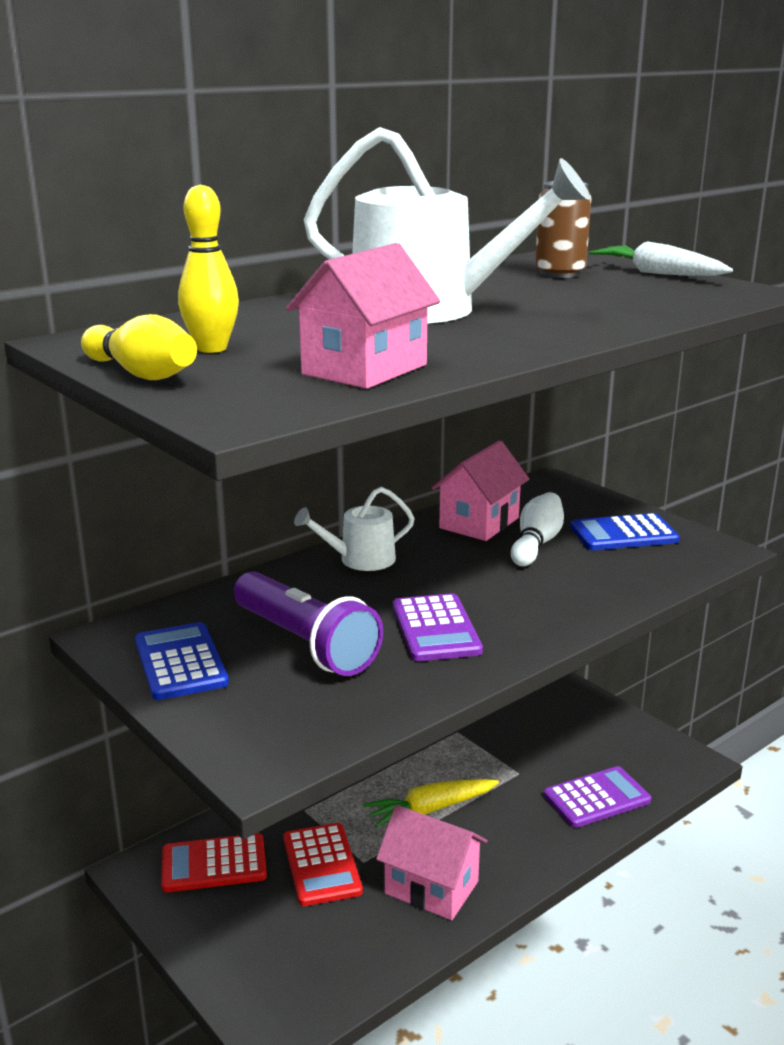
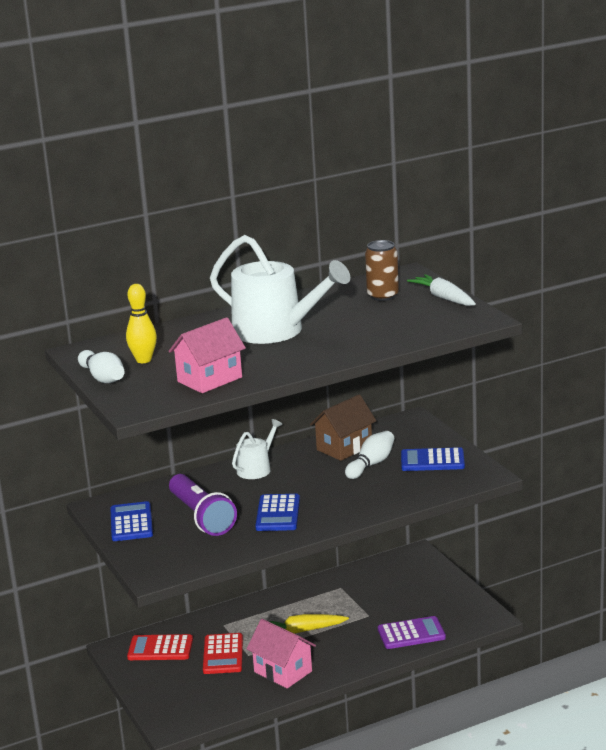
camera: 15 degrees right, 0 degrees up
yellow bowling pin [81,314,197,380] -> white bowling pin [78,350,125,383]
white watering can [294,487,415,571] -> white watering can turned 135 degrees clockwise [232,419,283,479]
purple calculator [393,593,483,661] -> blue calculator [255,494,300,531]
pink house [431,440,529,541] -> brown house [310,394,376,461]

